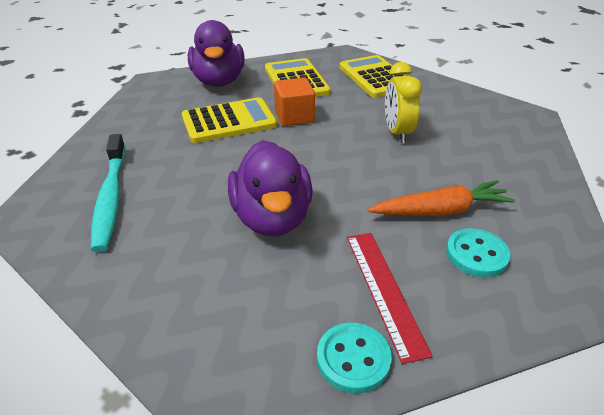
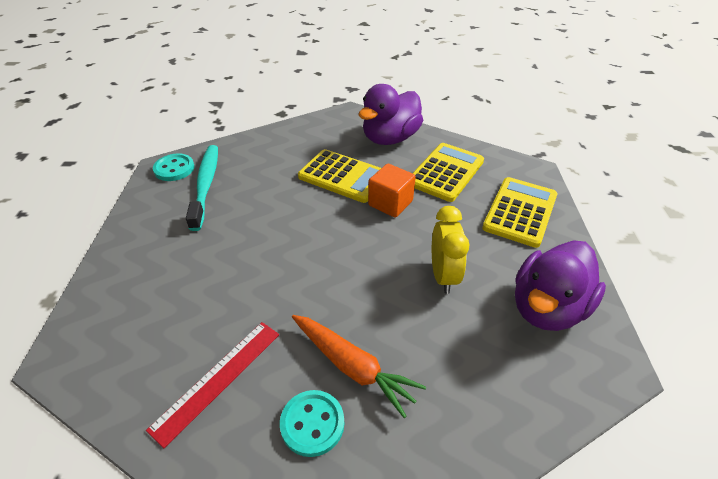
camera: 50 degrees right, 5 degrees up
turquoise toothbrush [91,134,126,252] -> turquoise toothbrush turned 135 degrees clockwise [186,145,218,231]
purple duck [228,140,313,236] -> purple duck moved to [515,240,606,331]
turquoise button [317,323,392,393] -> turquoise button moved to [153,154,194,181]
yellow clock [385,62,422,143] -> yellow clock turned 135 degrees clockwise [432,206,470,294]

